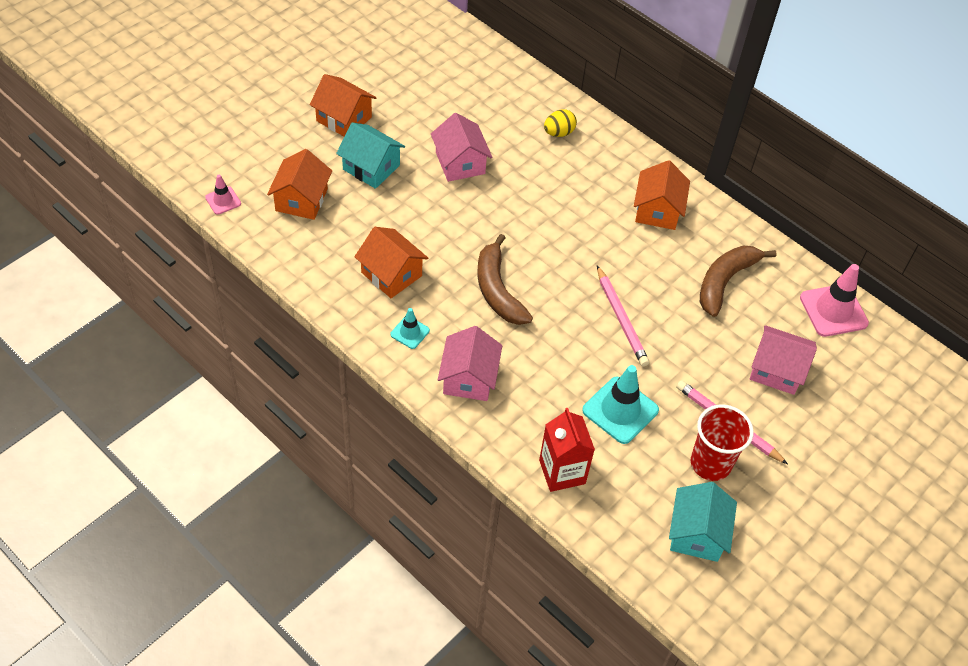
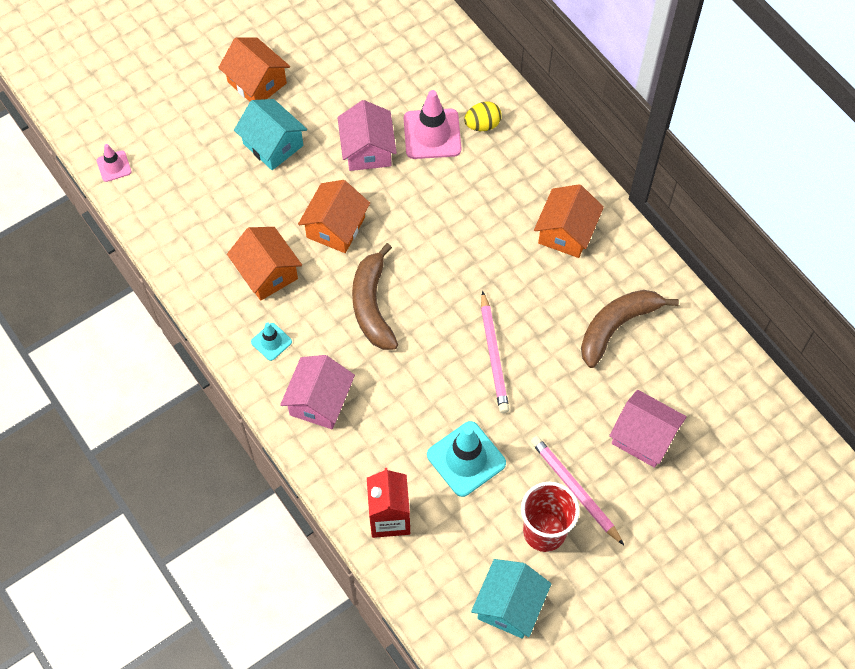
camera: 15 degrees right, 10 degrees up
orange house [267,149,332,220] -> orange house moved to [298,180,370,253]
pink traffic cone [800,264,869,337] -> pink traffic cone moved to [404,90,461,159]

